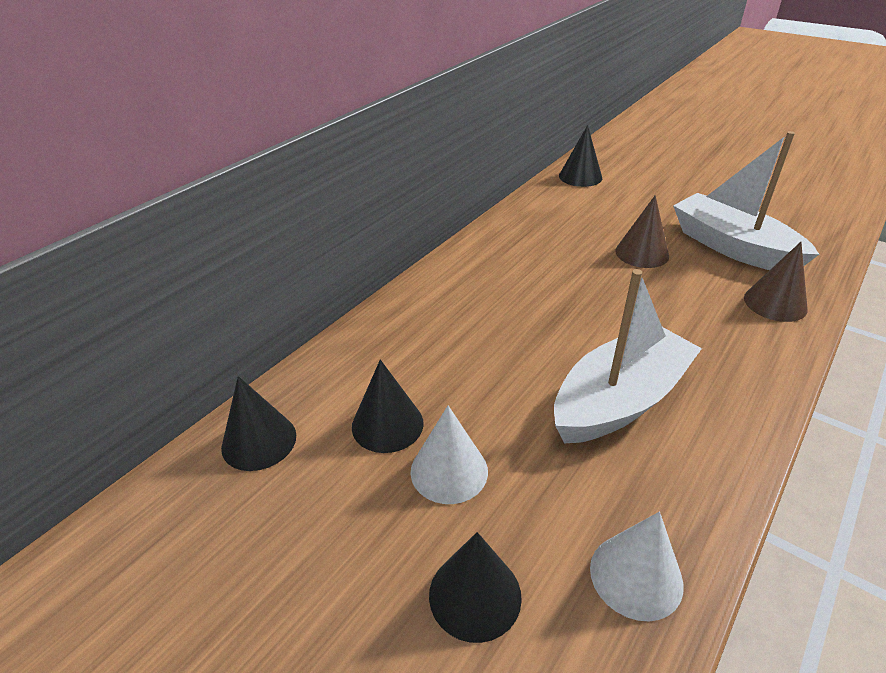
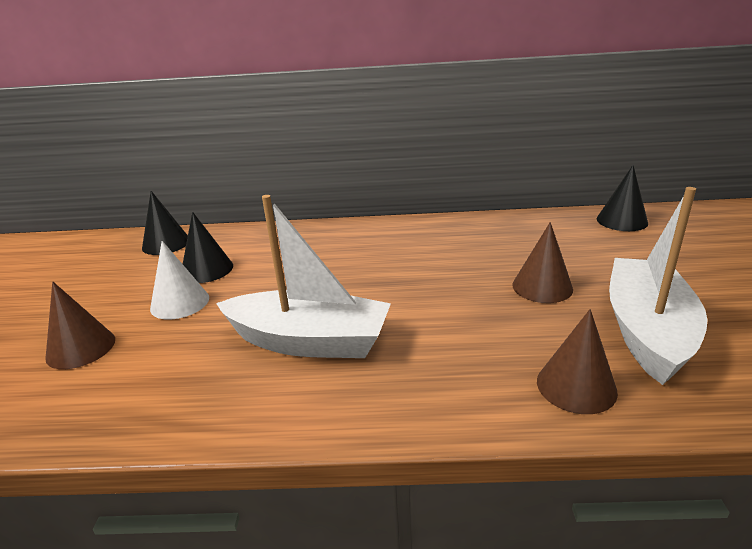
camera: 55 degrees right, 10 degrees down
black cone [429,532,522,643] -> brown cone [45,282,115,369]
white cone [590,512,684,622] -> none

